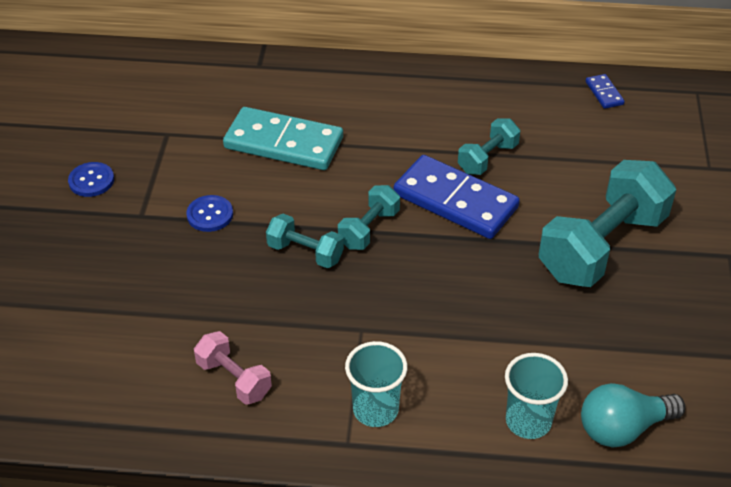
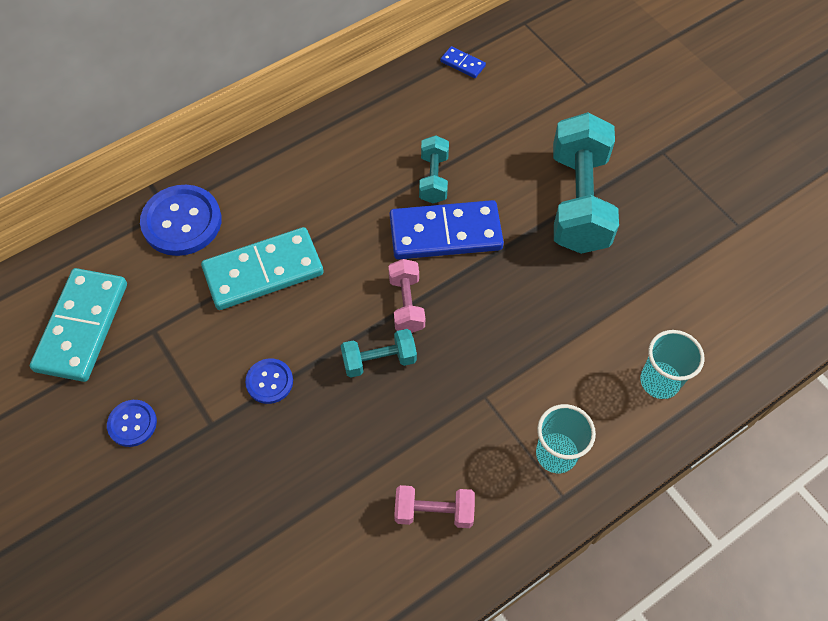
camera: 40 degrees left, 15 degrees up
turquoise dumbbell [338,185,400,250] -> pink dumbbell [388,259,425,333]
turquoise light bulb [581,383,685,448] -> none
none -> turquoise domino [30,268,127,382]
none -> blue button [140,185,222,256]

